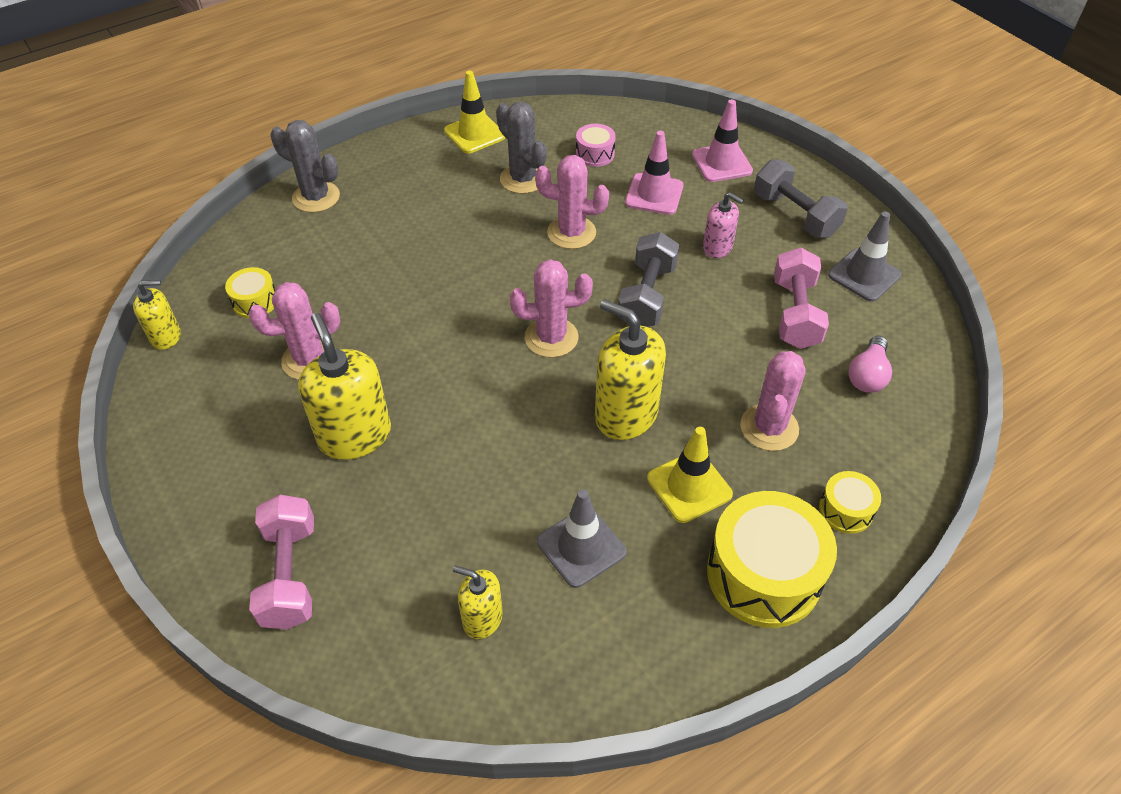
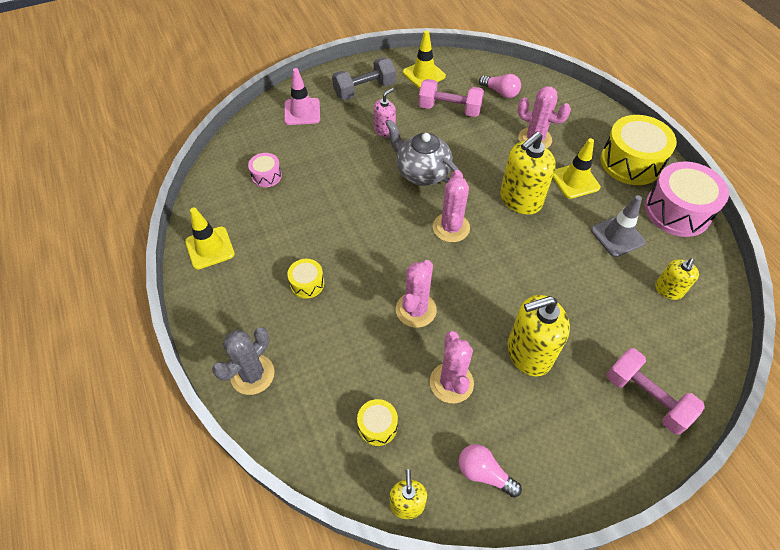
camera: 80 degrees left, 5 degrees up
pink dumbbell [249,495,314,630] -> pink dumbbell turned 45 degrees clockwise [606,348,705,435]
grey cactus [496,102,547,194] -> none
pink cactus [535,155,609,249] -> pink cactus moved to [396,260,437,328]
grey dumbbell [618,232,679,327] -> grey teapot [386,120,459,186]
pink traffic cone [625,131,684,215] -> none
yellow drum [819,471,881,534] -> yellow drum moved to [287,259,324,299]
grey traffic cone [828,211,901,302] -> yellow traffic cone [403,30,446,89]
none -> pink light bulb [459,444,522,498]
none -> pink drum [645,161,729,237]

